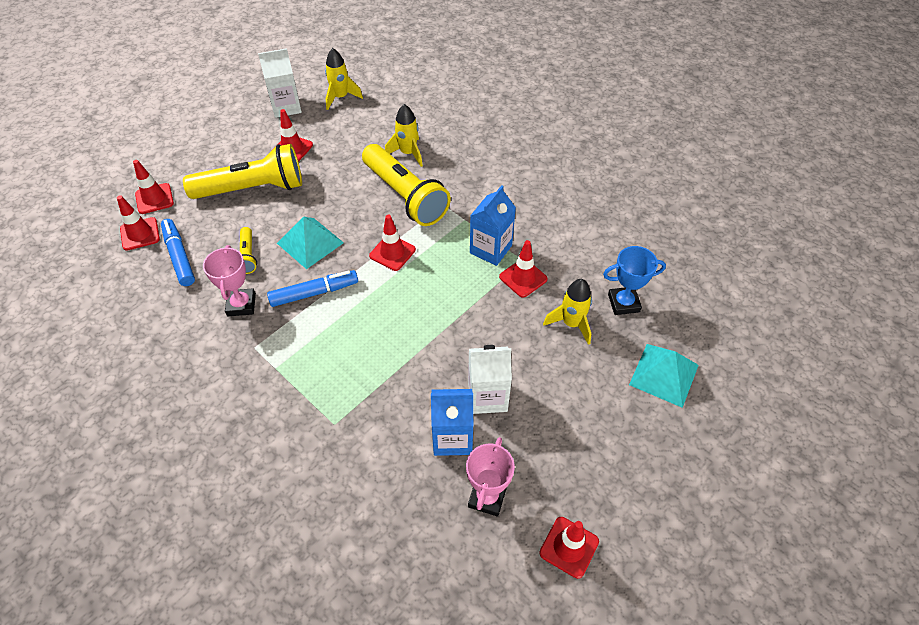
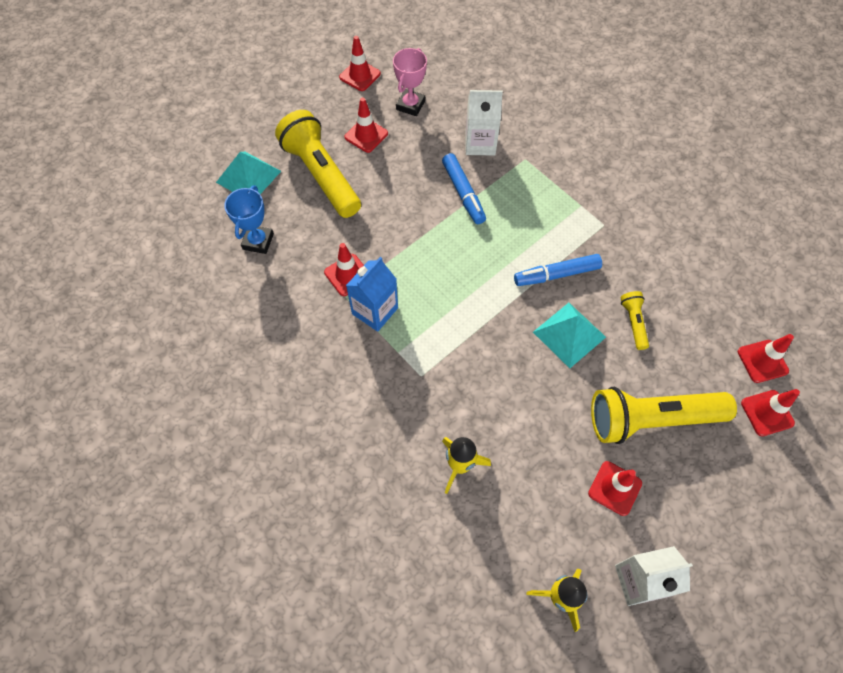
camera: 175 degrees left, 10 degrees up
blue marker [161,219,195,286] -> blue marker moved to [442,153,486,224]
pink trophy [203,245,256,316] -> none
yellow flashlight [362,144,451,226] -> yellow flashlight moved to [275,110,361,218]
red traffic cone [369,215,416,271] -> red traffic cone moved to [345,97,388,153]
blue carton [431,389,473,456] -> none
white carton [468,345,512,414] -> white carton moved to [465,90,503,156]
yellow rocket [543,279,592,345] -> none
blue trophy [603,246,666,315] -> blue trophy turned 75 degrees counterclockwise [224,185,274,254]

